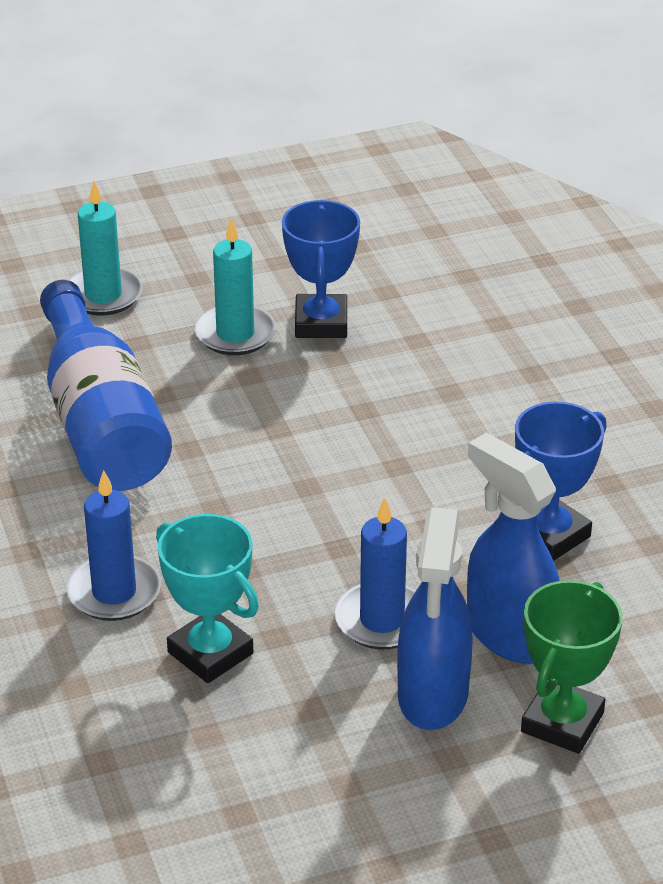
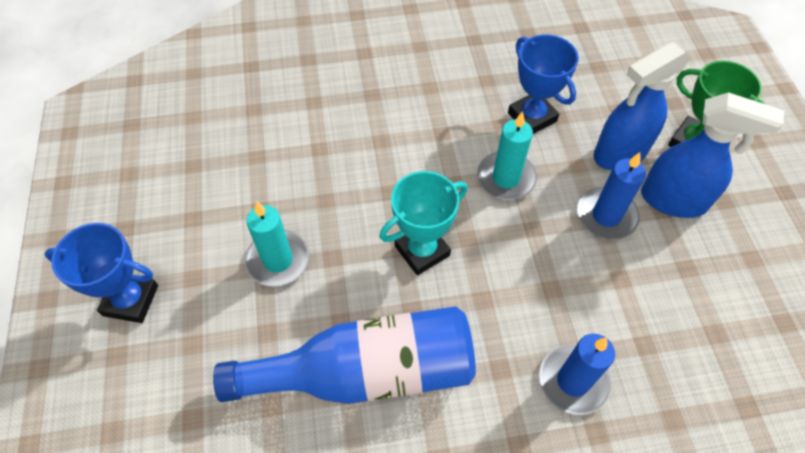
camera: 80 degrees left, 20 degrees up
turquoise candle [68,181,143,316] -> turquoise candle moved to [477,111,537,200]
turquoise trophy [156,514,259,683] -> turquoise trophy moved to [380,171,467,275]
blue trophy [282,200,360,338] -> blue trophy moved to [45,223,158,323]

